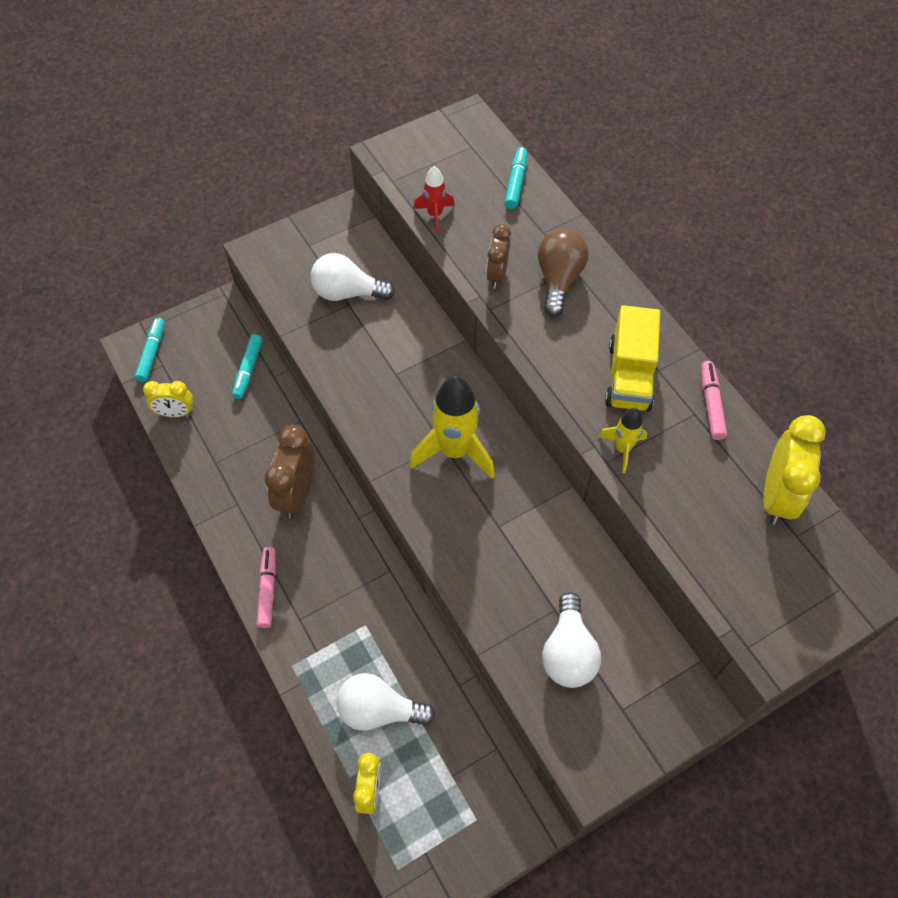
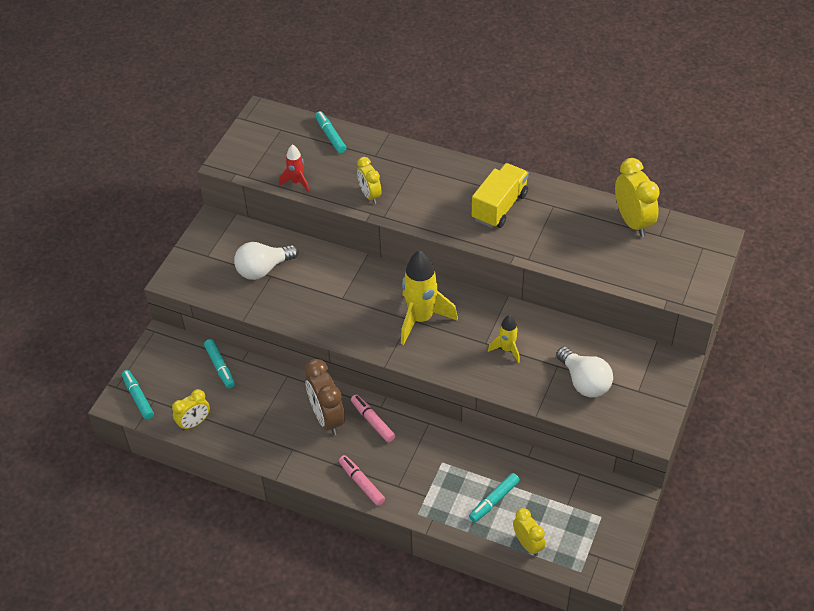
camera: 35 degrees left, 10 degrees down
white light bulb [336,673,435,731] -> turquoise marker [469,473,520,522]
brown clock [486,224,511,289] -> yellow clock [357,157,381,204]
brown light bulb [538,229,589,317] -> none
yellow rocket [599,408,647,473] -> yellow rocket moved to [488,315,520,363]
yellow truck [605,305,660,411] -> yellow truck turned 120 degrees counterclockwise [472,163,529,228]
pink marker [701,361,727,440] -> pink marker moved to [351,394,395,442]

